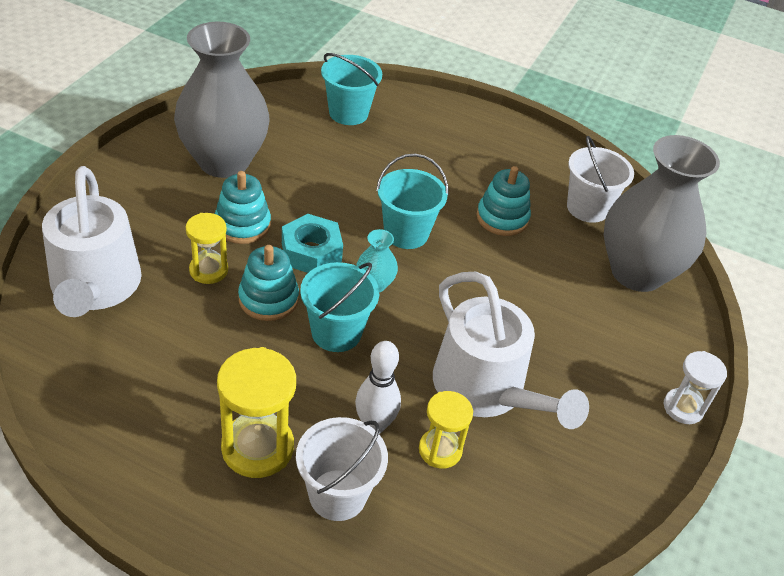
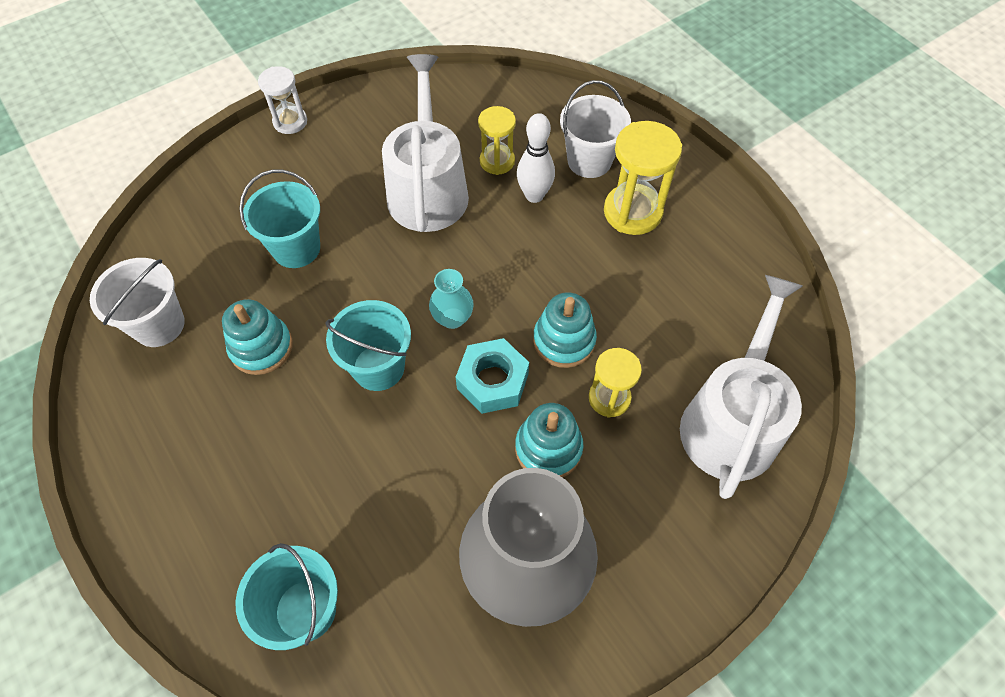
camera: 145 degrees left, 15 degrees up
turquoise bucket [300,262,379,352] -> turquoise bucket moved to [239,170,320,268]
grey vase [604,135,720,292] -> none

